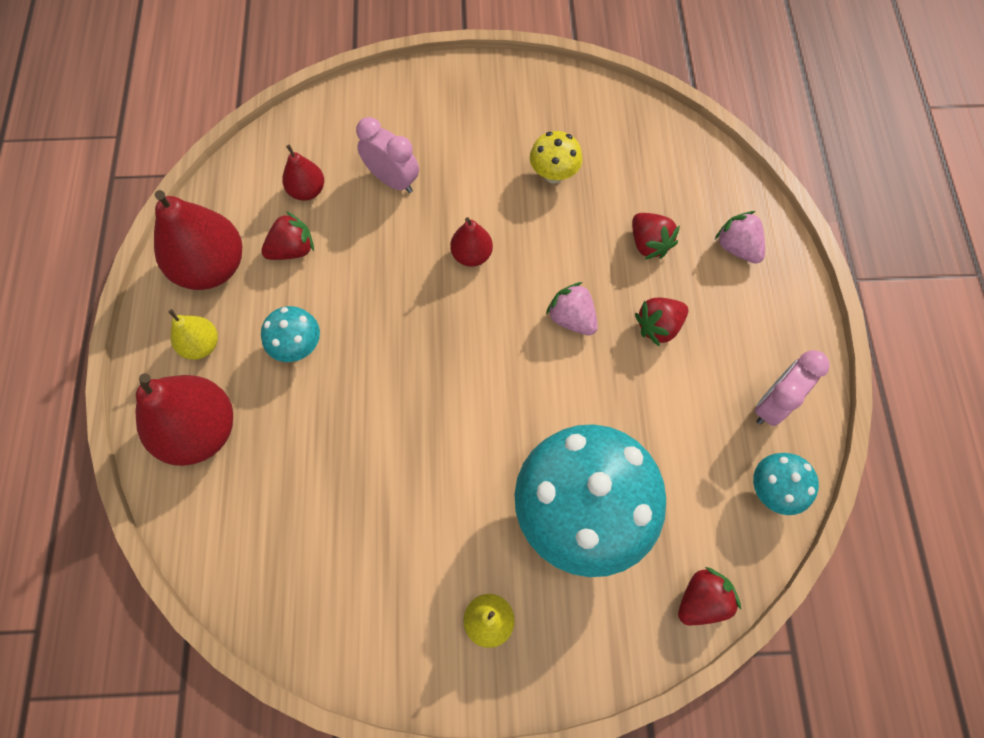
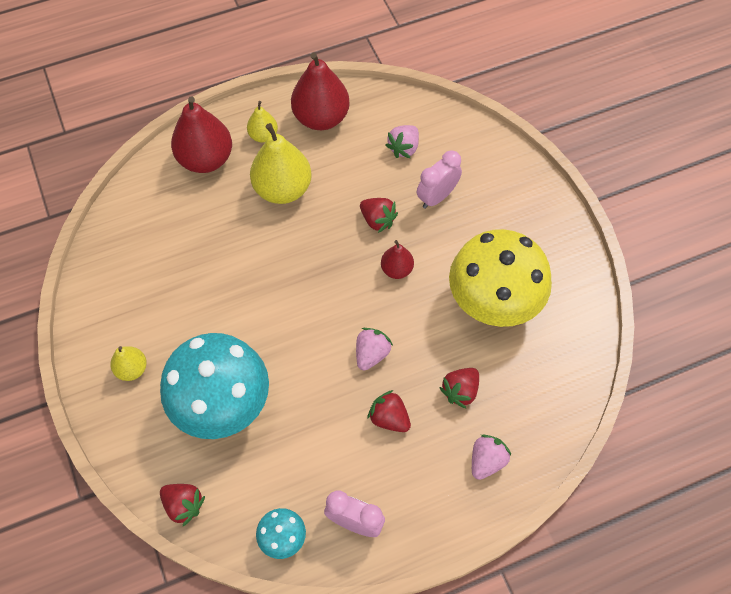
camera: 70 degrees right, 5 degrees down
red strawberry [261,211,314,260] -> red strawberry moved to [360,198,398,233]
turquoise mushroom [261,306,320,362] -> yellow pear [250,123,312,204]
red pear [282,145,324,201] -> pink strawberry [386,125,419,158]
pink clock [356,117,419,193] -> pink clock turned 150 degrees counterclockwise [417,151,462,209]
yellow mushroom [530,131,583,183] -> yellow mushroom [449,229,552,327], size x2.26

